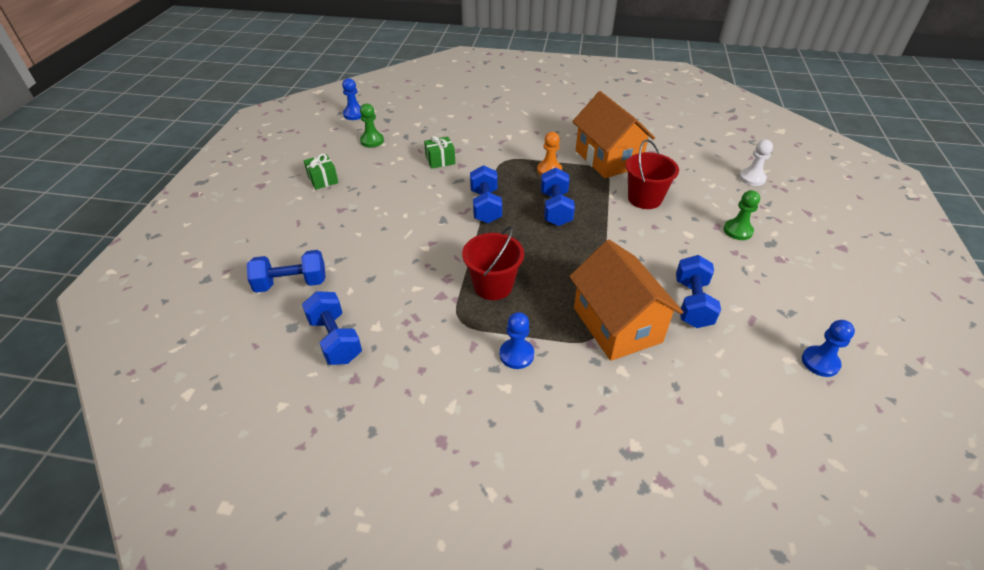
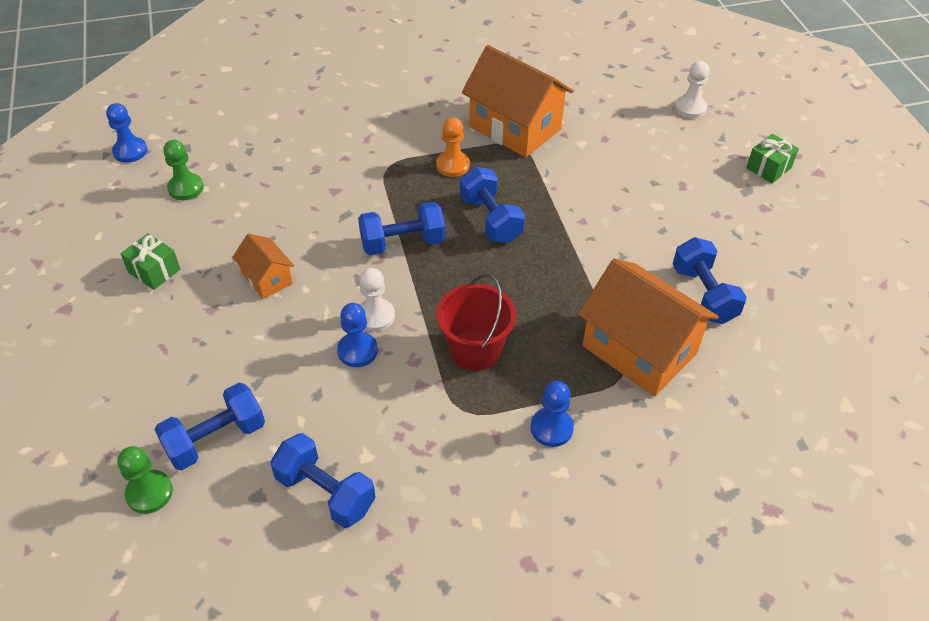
camera: 25 degrees left, 5 degrees up
green gift [424,136,455,169] -> green gift moved to [746,133,799,183]
blue dumbbell [470,165,502,223] -> blue dumbbell turned 75 degrees counterclockwise [358,202,445,255]
red bucket [626,139,679,209] -> none
green pawn [724,190,760,240] -> green pawn moved to [117,446,173,514]
blue pawn [802,320,855,377] -> blue pawn moved to [337,303,378,367]
none -> orange house [232,233,294,299]
none -> white pawn [359,268,395,332]

